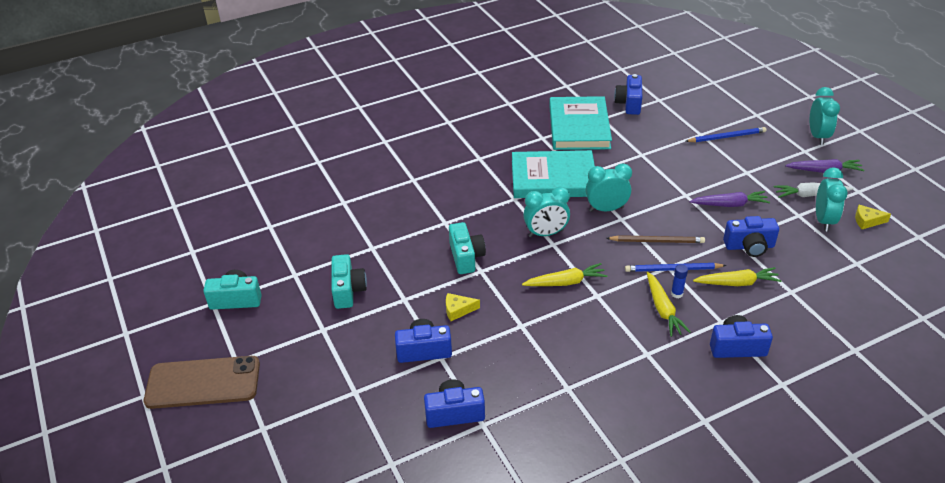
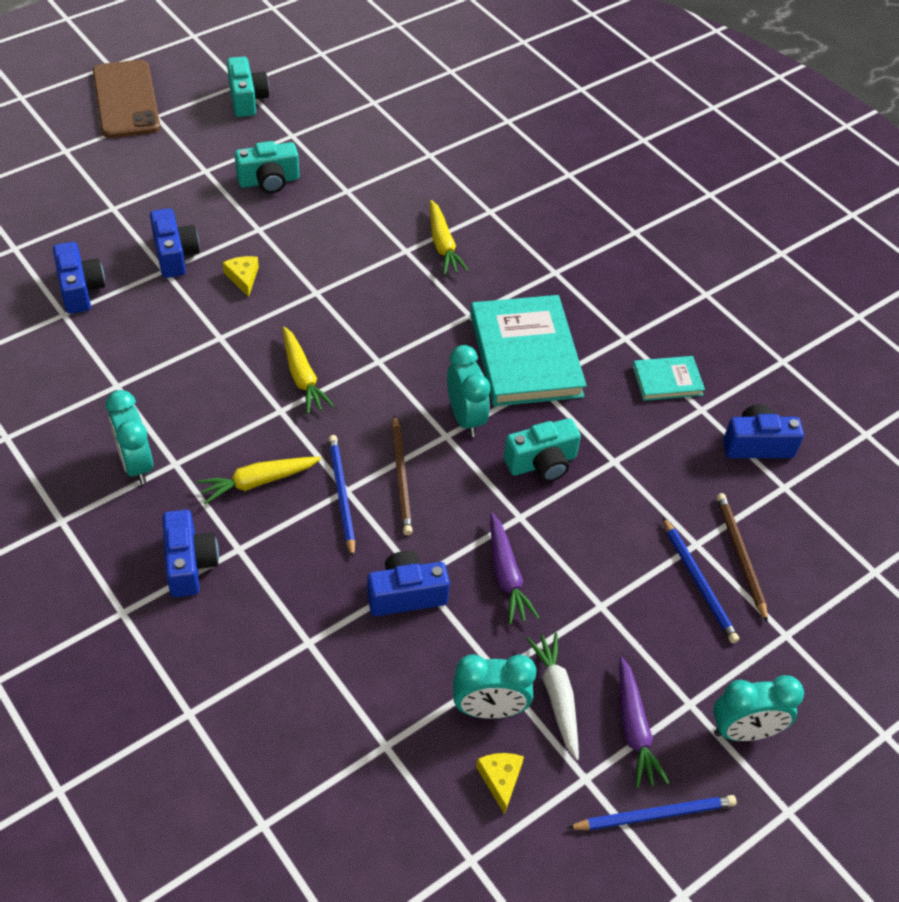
camera: 75 degrees right, 10 degrees up
turquoise camera [449,222,486,274] -> turquoise camera moved to [504,418,581,482]
turquoise clock [523,186,570,237] -> turquoise clock moved to [106,390,153,484]
turquoise book [549,96,612,150] -> turquoise book [633,356,705,401], size x0.50
blue glue stick [671,264,688,298] -> none
yellow carrot [693,267,782,286] -> yellow carrot moved to [430,200,469,275]
blue camera [723,216,779,257] -> blue camera turned 90 degrees clockwise [367,551,450,616]
none -> blue pencil [567,795,737,830]
none -> brown pencil [717,493,768,623]

